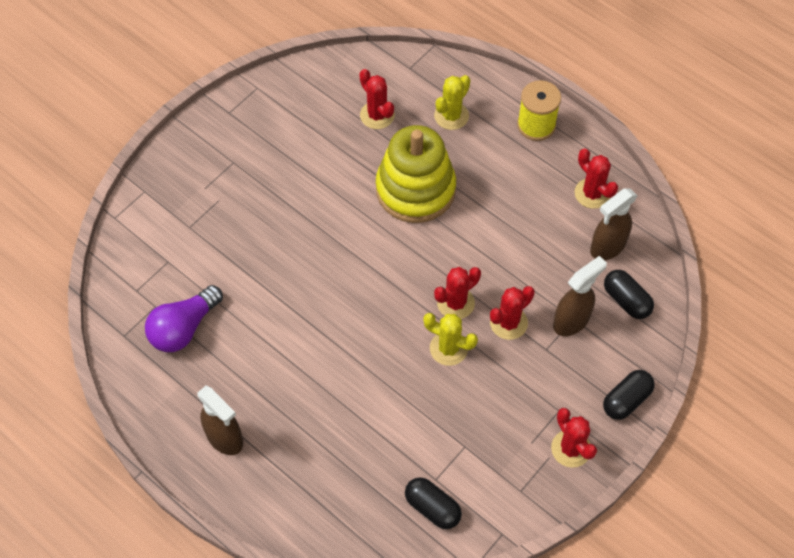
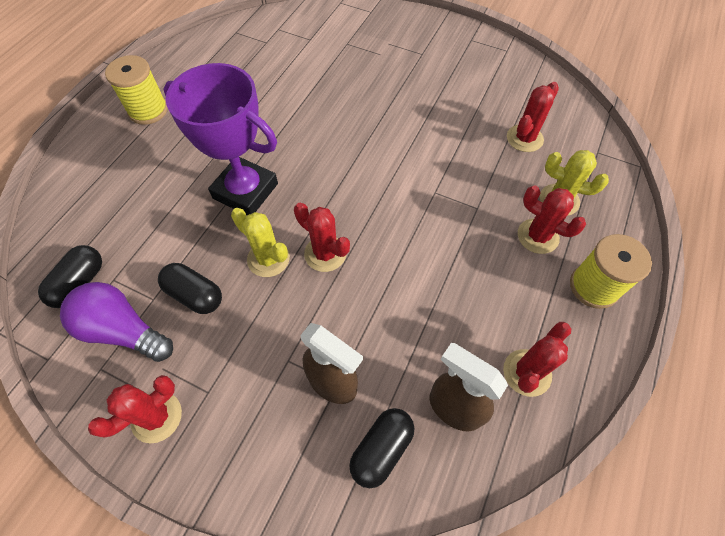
camera: 75 degrees right, 0 degrees up
purple light bulb [145,285,223,352] -> purple light bulb moved to [60,282,173,362]
brown spray bottle [197,385,243,455] -> yellow spool [105,55,168,125]
yellow stacking toy [376,125,456,223] -> none
yellow cactus [423,313,478,366] -> yellow cactus turned 60 degrees counterclockwise [231,208,290,277]
red cactus [490,286,535,340] -> red cactus moved to [518,185,586,254]
black capsule [603,370,655,420] -> black capsule moved to [158,263,222,314]
none -> purple trophy [164,63,278,215]

